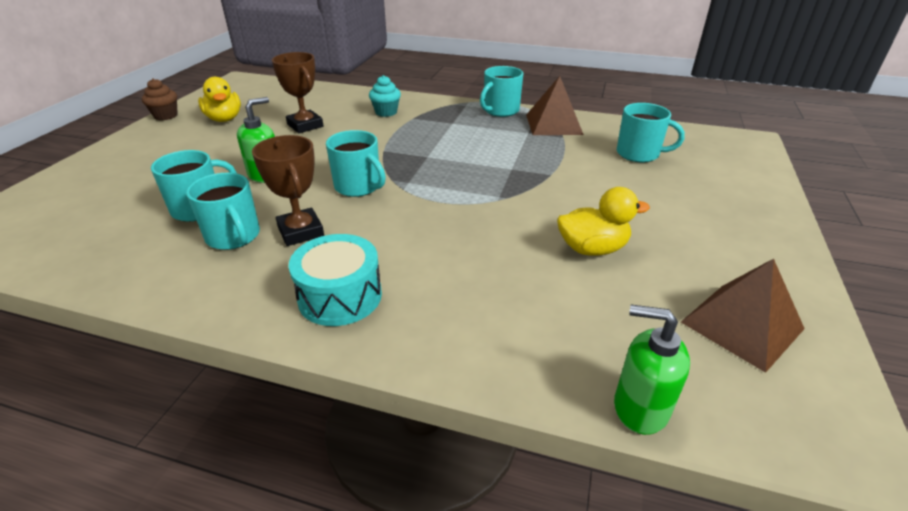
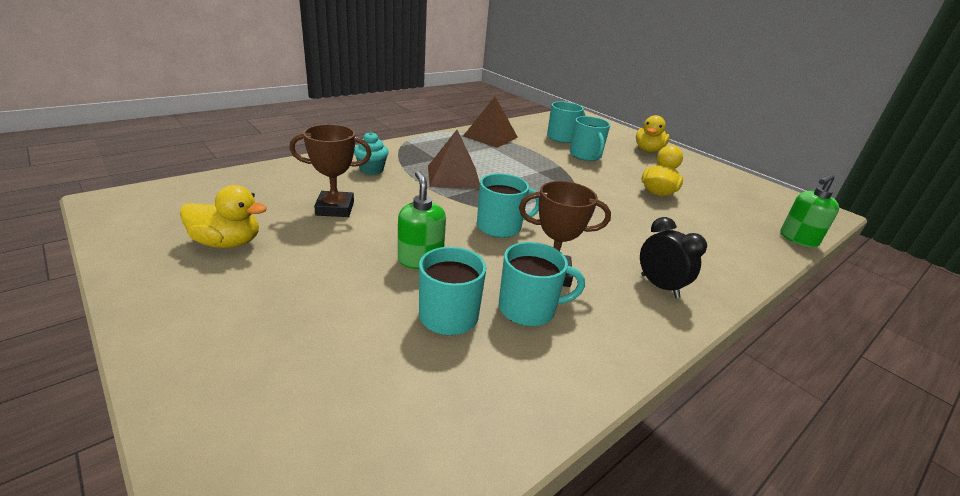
camera: 60 degrees left, 5 degrees down
brown cupcake [142,78,178,120] -> none
turquoise drum [288,234,382,326] -> black clock [640,217,707,298]
turquoise mug [480,66,523,117] -> turquoise mug moved to [570,116,610,161]
brown pyramid [681,259,805,373] -> brown pyramid moved to [428,130,480,189]
none -> yellow duck [636,115,670,152]

